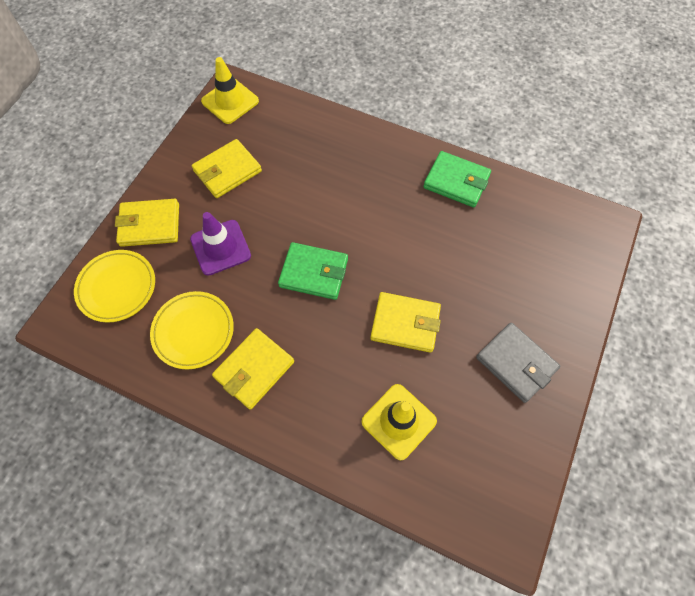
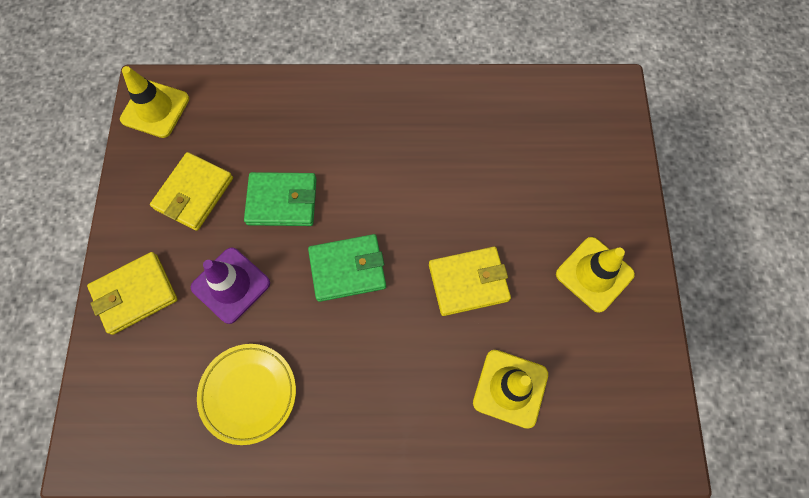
camera: 25 degrees left, 5 degrees up
yellow plate [74,250,155,323] -> none
yellow wallet [212,328,294,410] -> none
green wallet [423,151,491,207] -> green wallet moved to [244,172,317,226]
grey wallet [476,322,560,403] -> yellow traffic cone [556,237,635,313]

